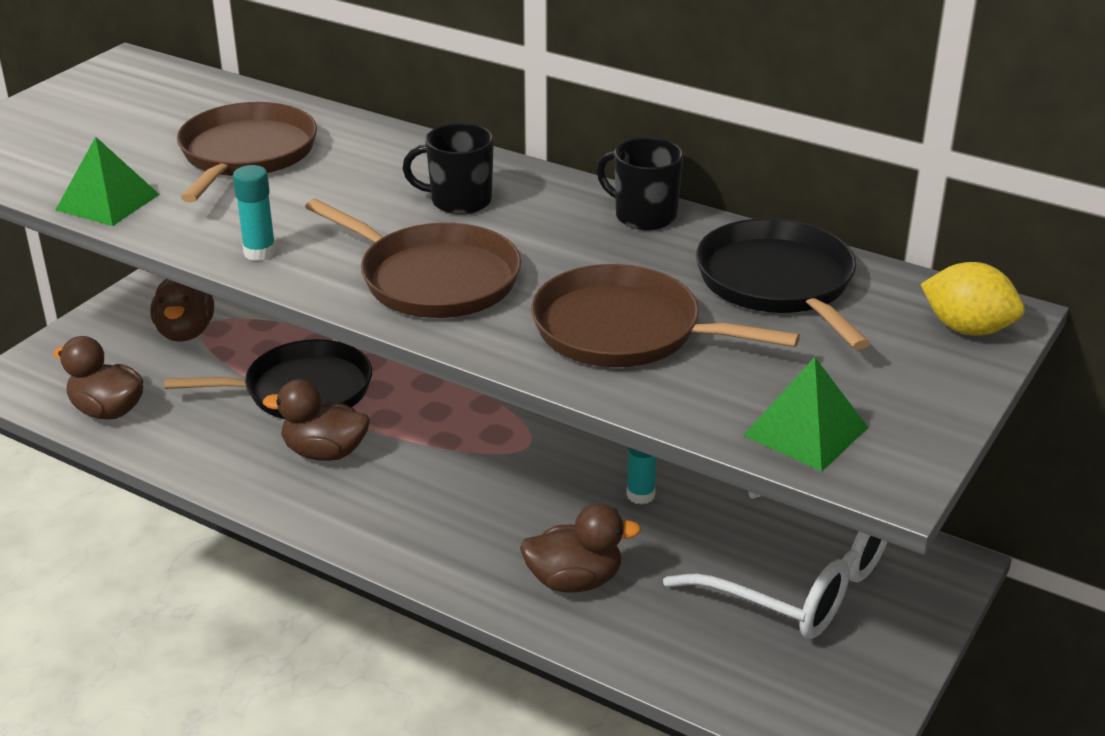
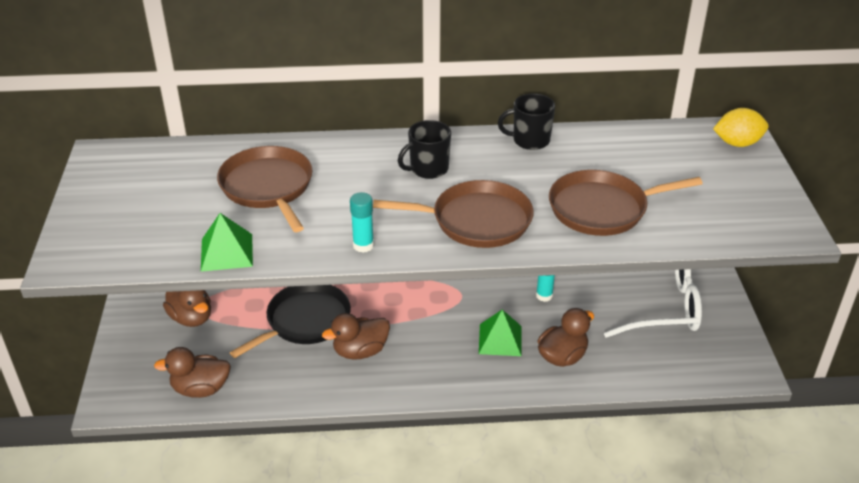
camera: 35 degrees left, 5 degrees up
black pan [696,218,870,350] -> none
green pyramid [743,357,868,471] -> green pyramid moved to [479,310,521,356]

